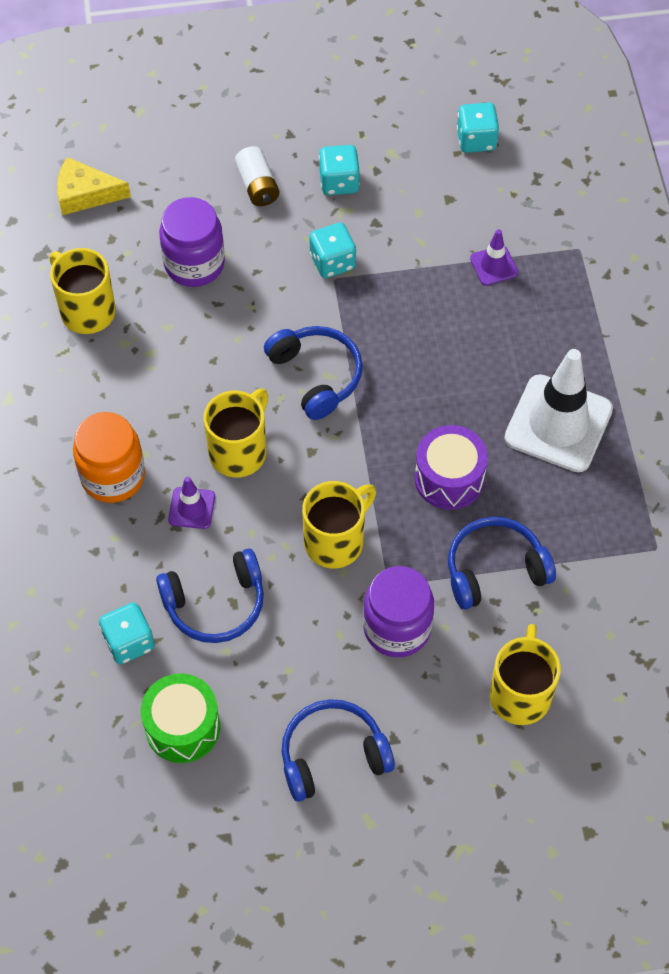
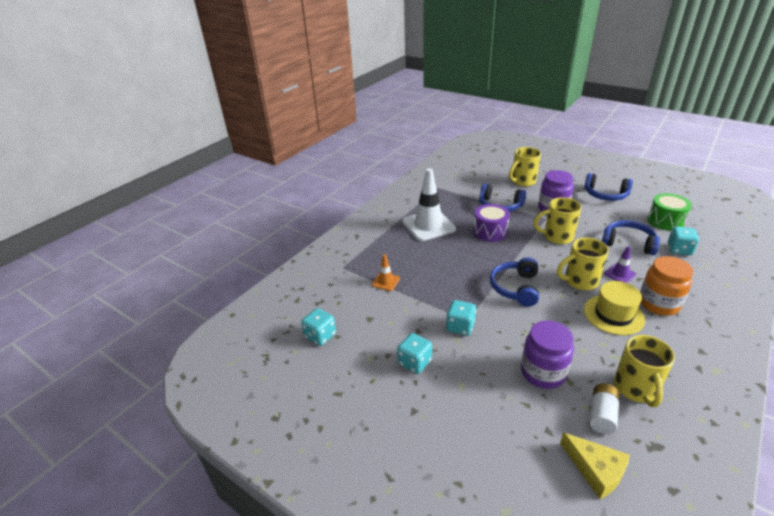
camera: 135 degrees left, 25 degrees down
white battery [235,146,279,206] -> white battery moved to [590,383,620,434]
purple traffic cone [470,229,518,286] -> orange traffic cone [372,254,400,291]
none -> yellow hat [584,281,645,335]

